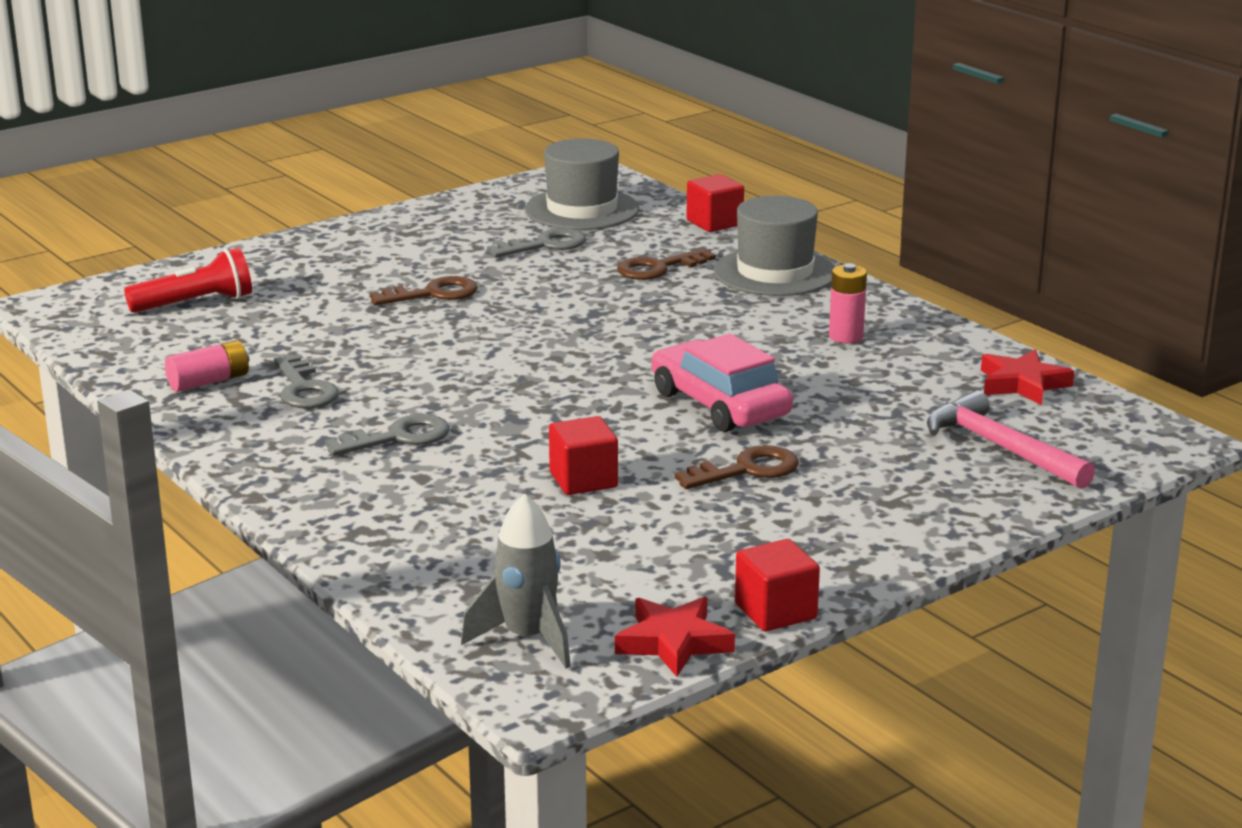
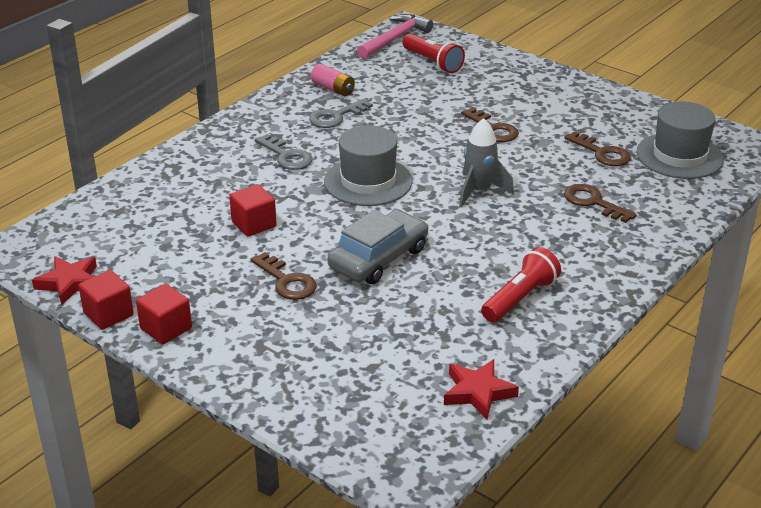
camera: 75 degrees right, 10 degrees up
grey rocket [461,494,571,669] -> grey rocket moved to [459,118,514,208]
grey key [487,228,586,258] -> brown key [564,131,631,166]
pink car [651,334,793,432] -> grey car [327,209,428,284]
red cube [686,174,744,232] -> red cube moved to [136,284,192,344]
grey hat [714,196,835,296] -> grey hat moved to [324,125,412,206]
pink battery [829,263,867,343] -> red flashlight [481,247,561,322]
pink hammer [927,390,1095,489] -> pink hammer moved to [357,14,433,59]

